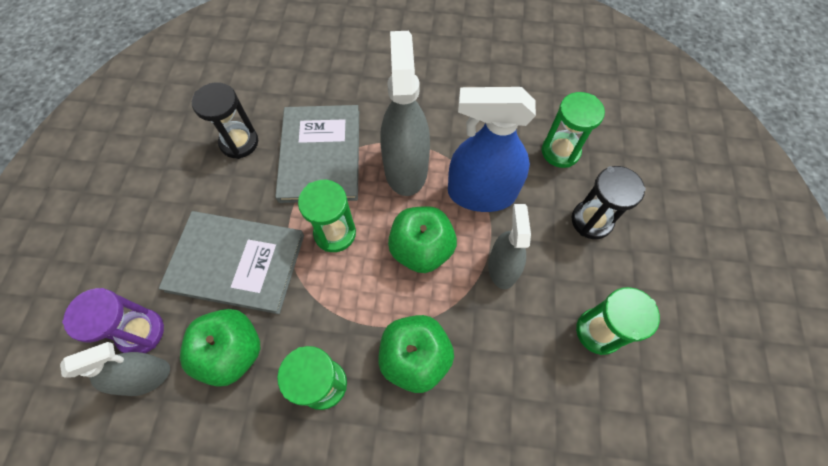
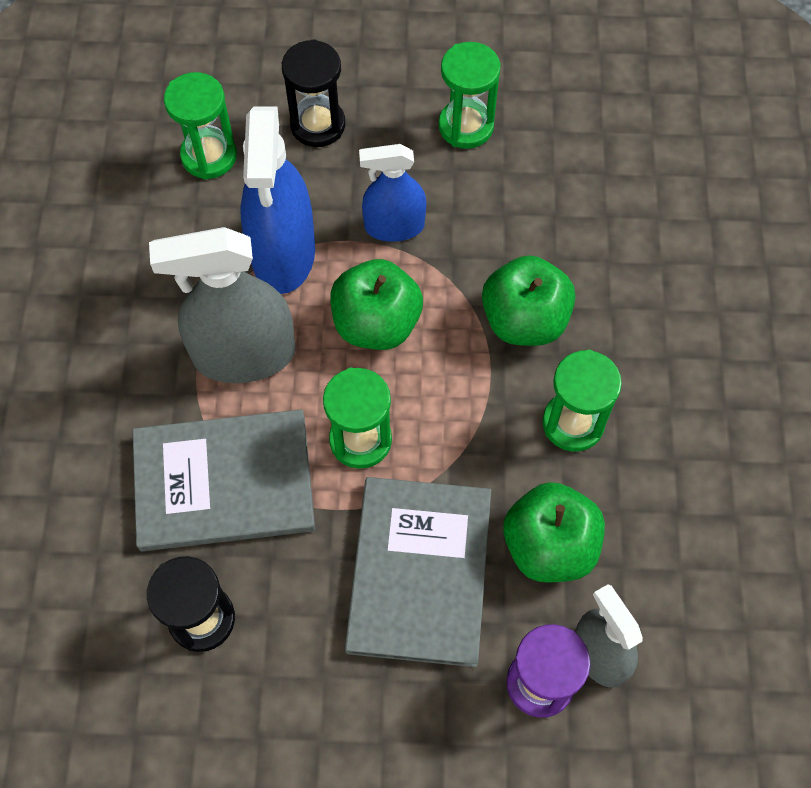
camera: 95 degrees left, 0 degrees up
grey spray bottle [488,204,531,289] -> blue spray bottle [359,144,427,242]

